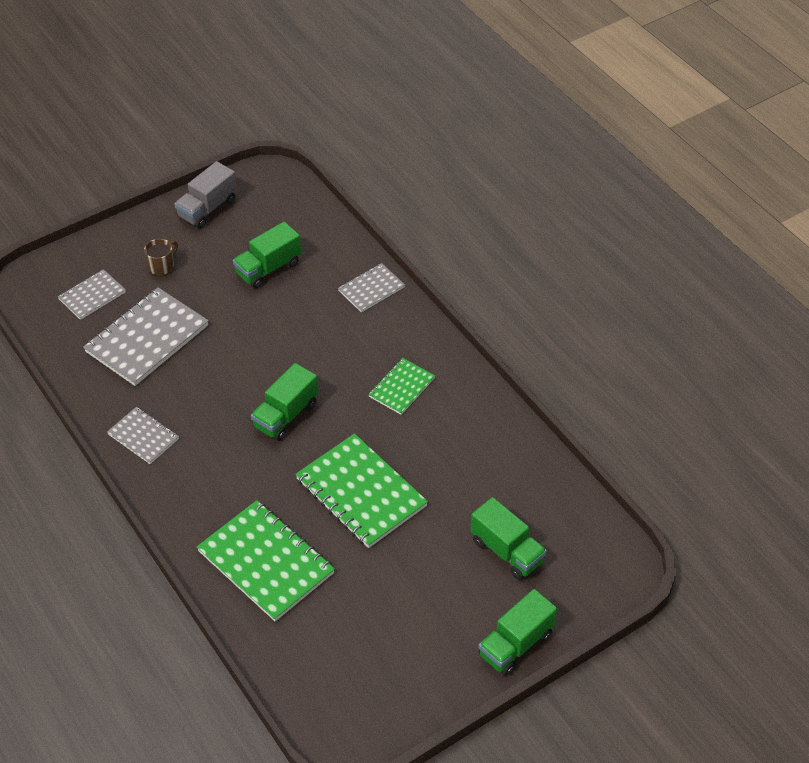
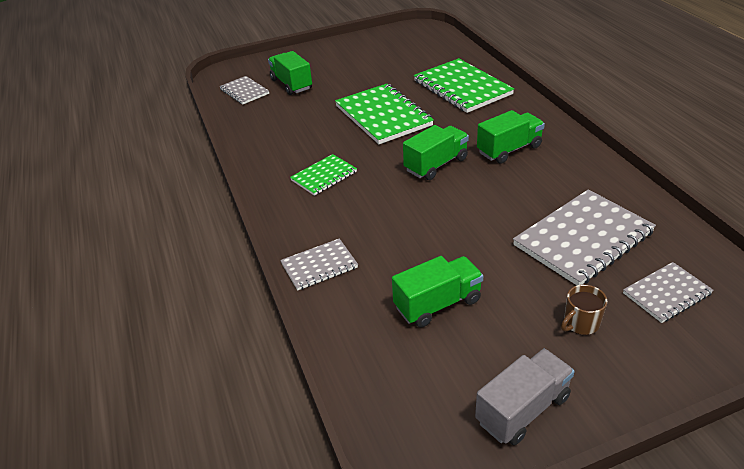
camera: 165 degrees left, 10 degrees down
grey notebook [107,407,179,464] -> grey notebook moved to [219,76,269,104]
green truck [478,589,557,676] -> green truck moved to [477,110,545,164]

